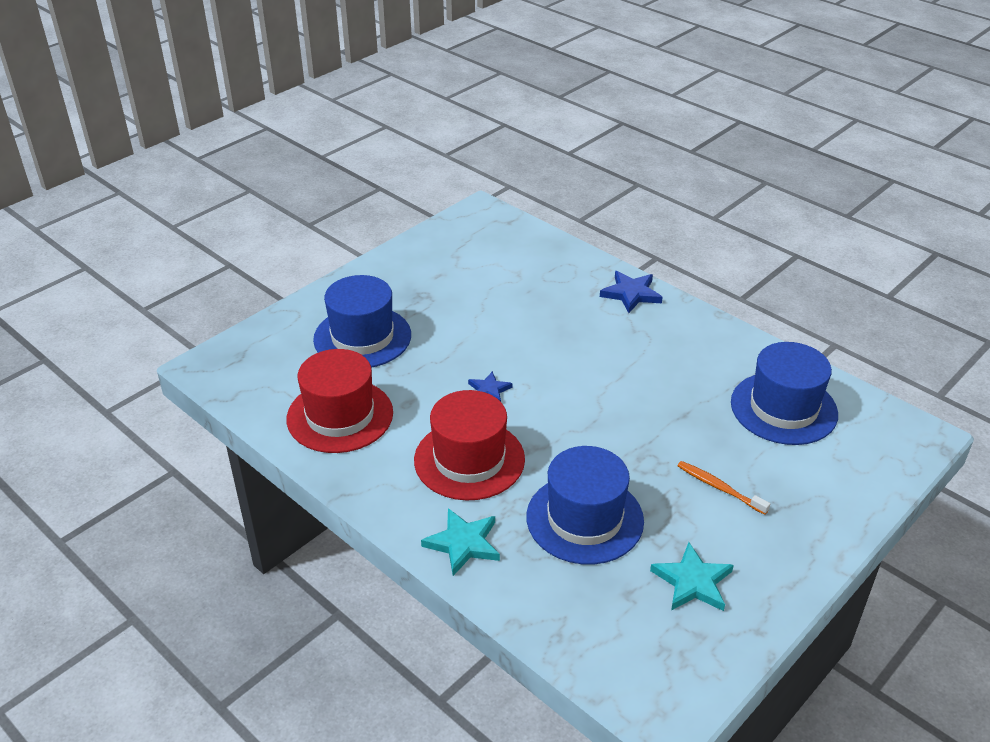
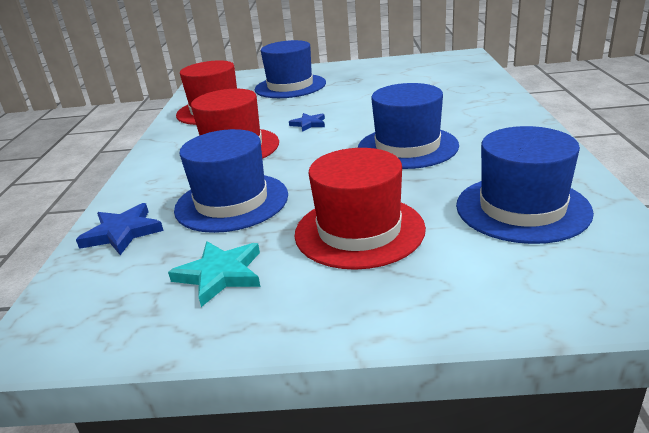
camera: 50 degrees right, 10 degrees down
turquoise star [421,508,500,576] -> none
blue star [600,271,663,313] -> blue star moved to [76,203,164,255]
orange toothbrush [677,461,770,515] -> red hat [295,148,426,270]
none -> blue hat [358,83,459,169]

